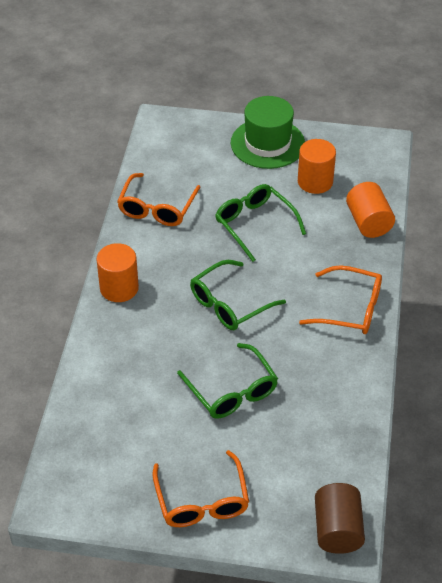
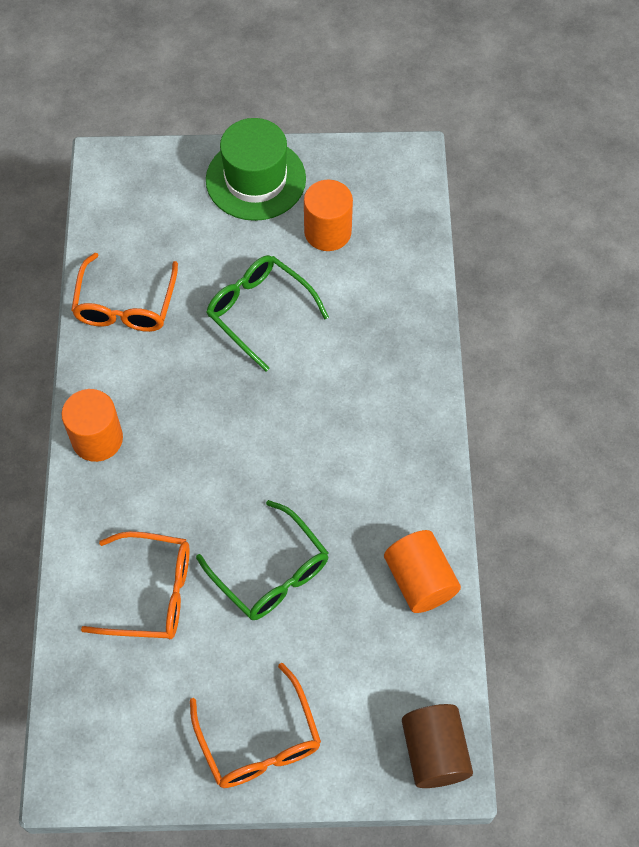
camera: 10 degrees left, 15 degrees up
green glasses [190,260,286,330] -> none
orange glasses [299,265,382,334] -> orange glasses moved to [81,531,189,639]
orange cylinder [346,182,395,238] -> orange cylinder moved to [384,530,461,613]

